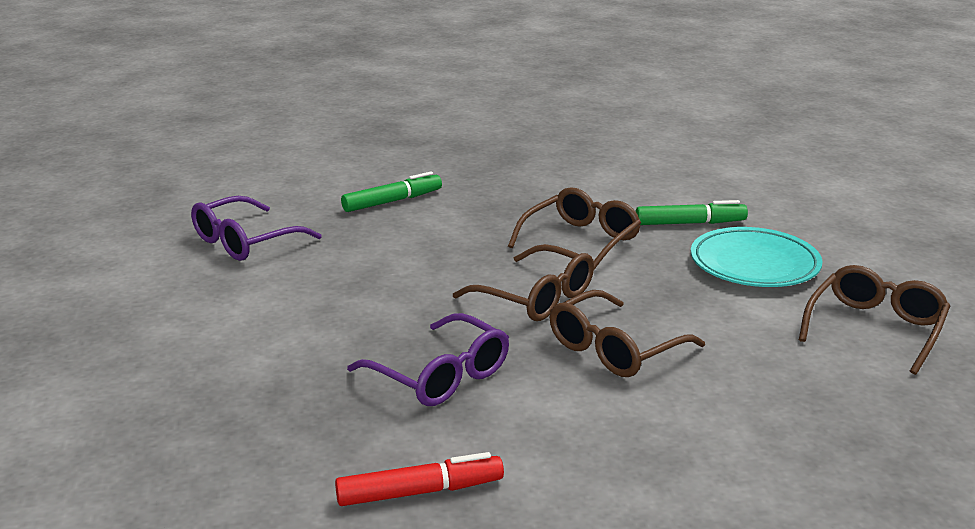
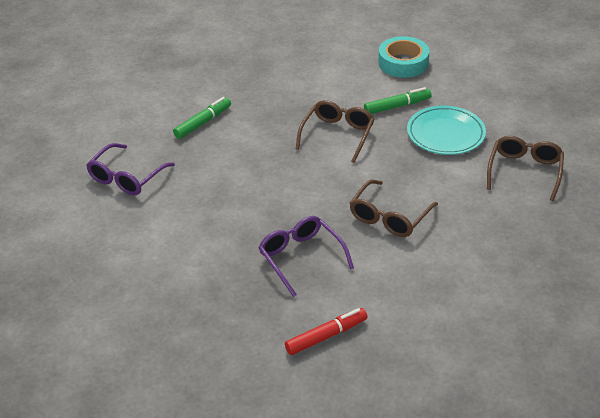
camera: 15 degrees left, 15 degrees up
purple glasses [347,313,509,406] -> purple glasses turned 150 degrees counterclockwise [259,216,354,297]
brown glasses [453,244,594,321] -> none
none -> turquoise tape [378,36,430,78]

